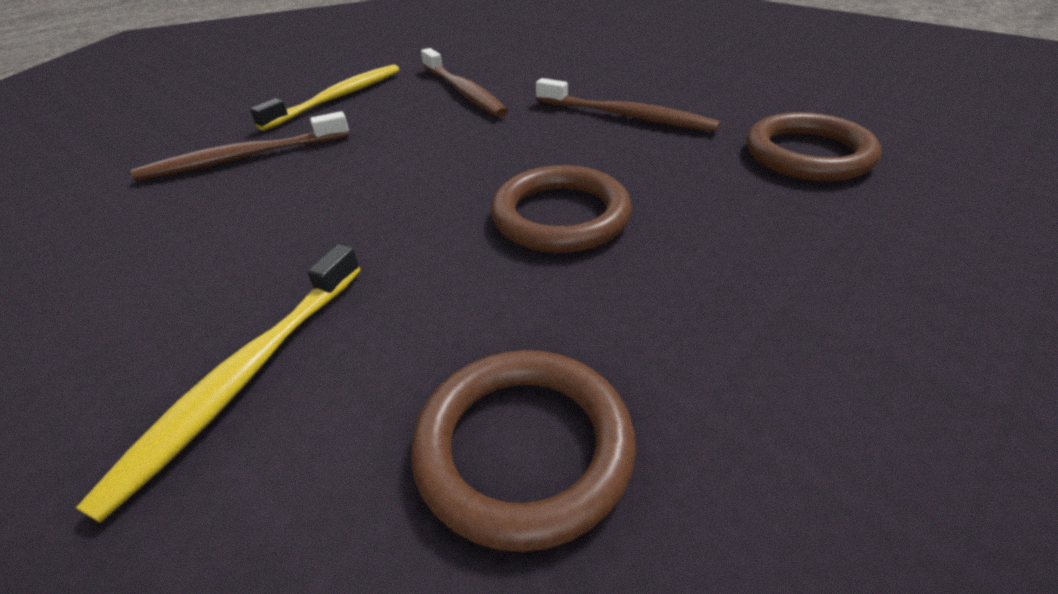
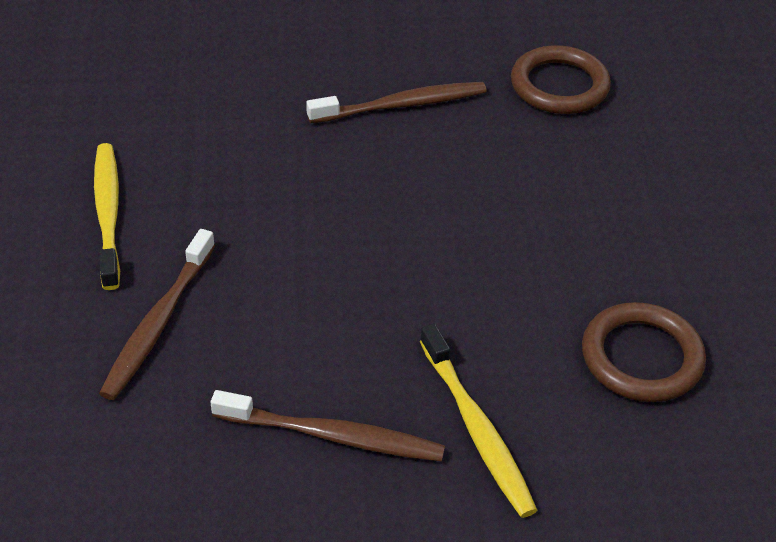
camera: 50 degrees left, 5 degrees up
brown toothbrush [421,48,508,117] -> brown toothbrush moved to [211,390,445,462]
brown ring [491,165,632,253] -> none

